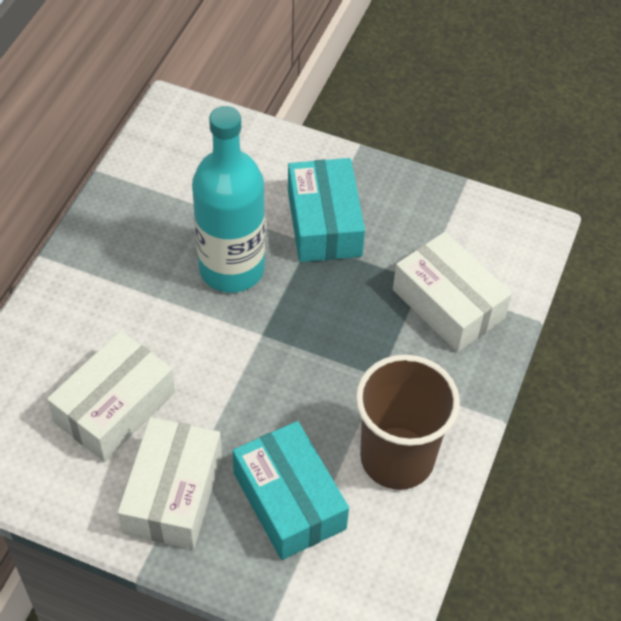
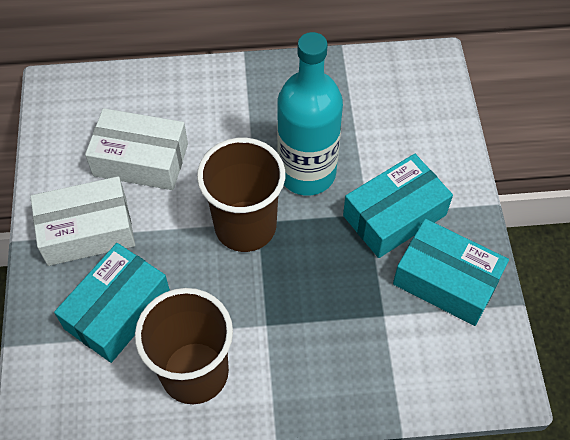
camera: 65 degrees right, 5 degrees up
white box [393,232,512,352] -> none
none -> brown cup [197,138,285,252]
none -> turquoise box [393,219,509,326]

